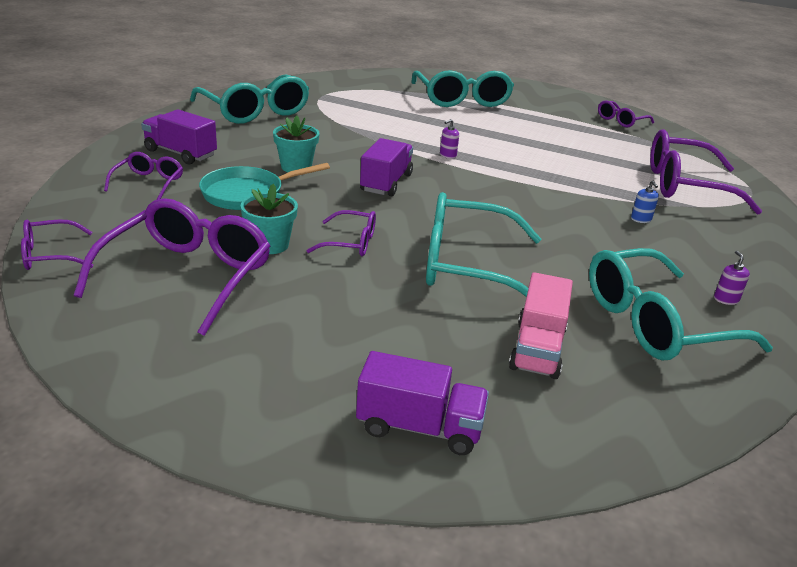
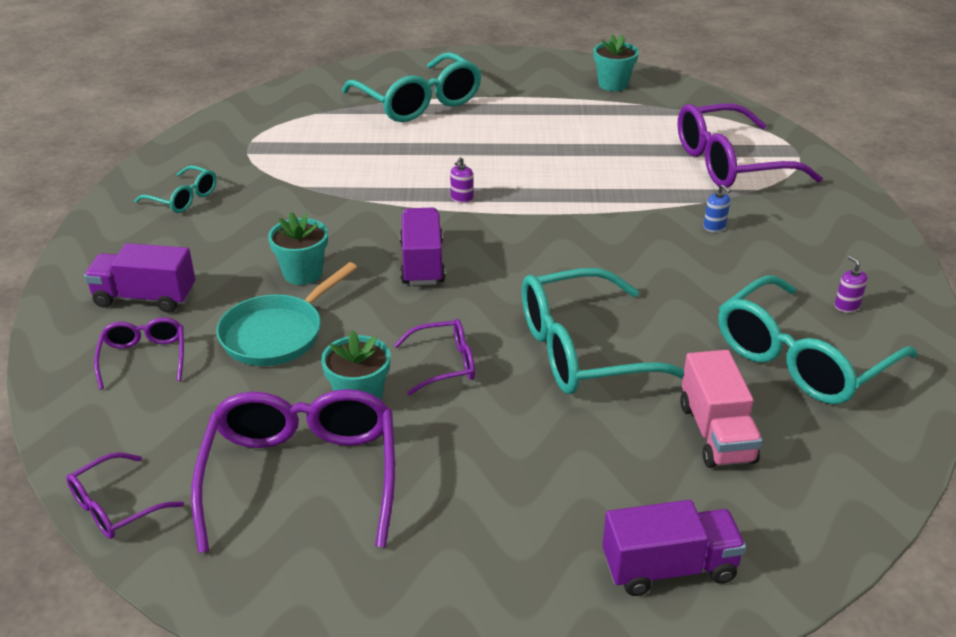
camera: 20 degrees left, 5 degrees up
turquoise glasses [190,74,309,124] -> turquoise glasses [134,165,217,213], size x0.51
purple glasses [598,100,654,127] -> turquoise flower pot [593,34,639,91]

